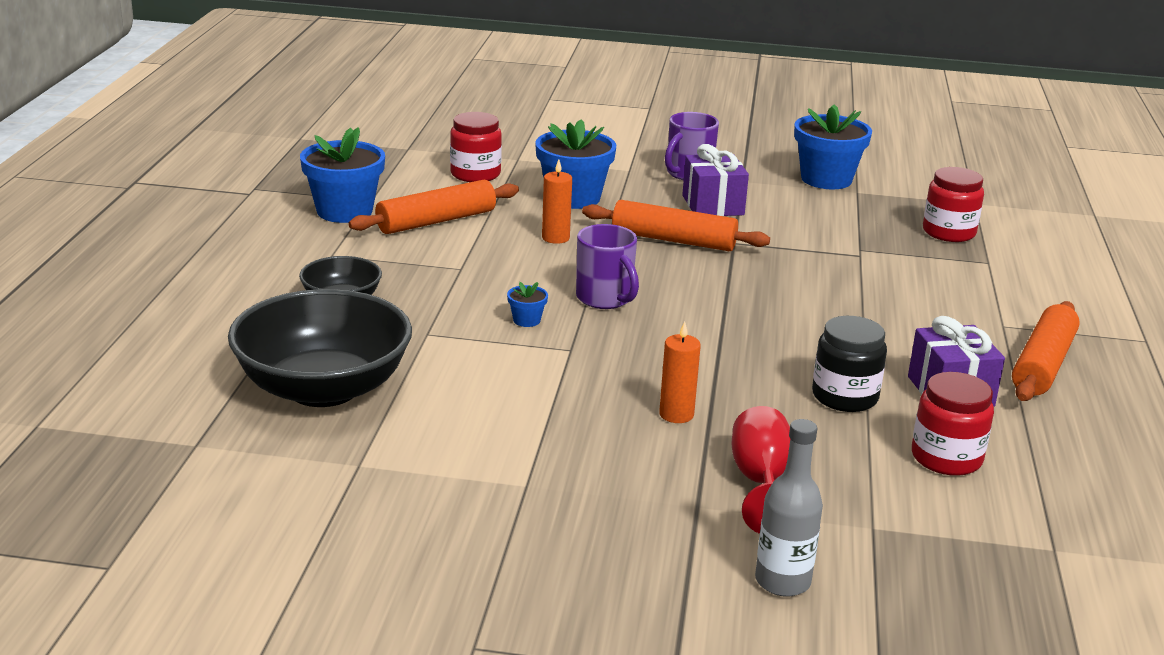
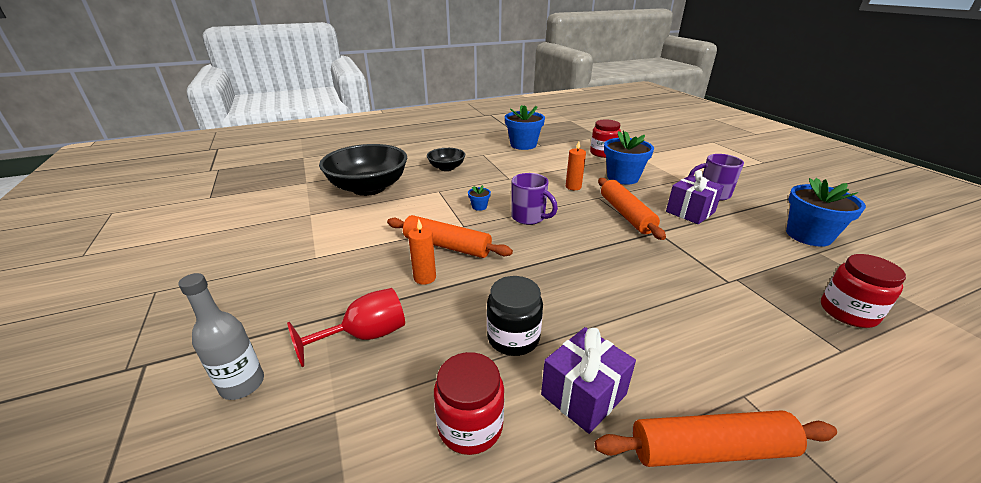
camera: 60 degrees right, 5 degrees up
orange rolling pin [348,180,519,234] -> orange rolling pin moved to [387,215,513,258]
purple mug [576,224,639,309] -> purple mug turned 75 degrees counterclockwise [511,173,558,225]

